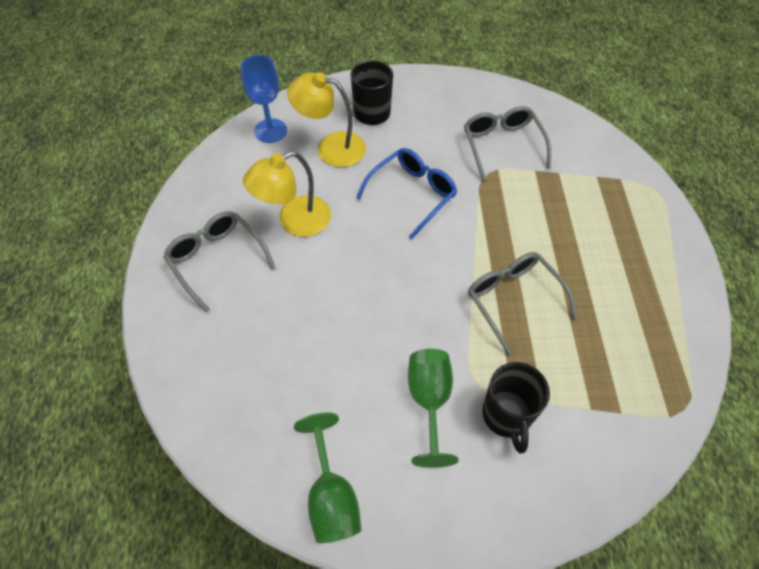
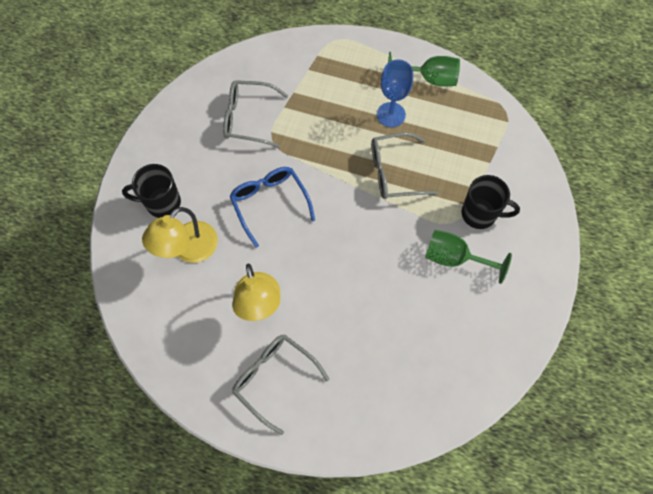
camera: 70 degrees left, 10 degrees up
grey glasses [164,211,276,312] -> grey glasses turned 60 degrees clockwise [232,334,329,435]
blue goblet [240,55,287,143] -> blue goblet moved to [377,59,413,127]
green goblet [294,413,361,543] -> green goblet moved to [388,52,460,86]

